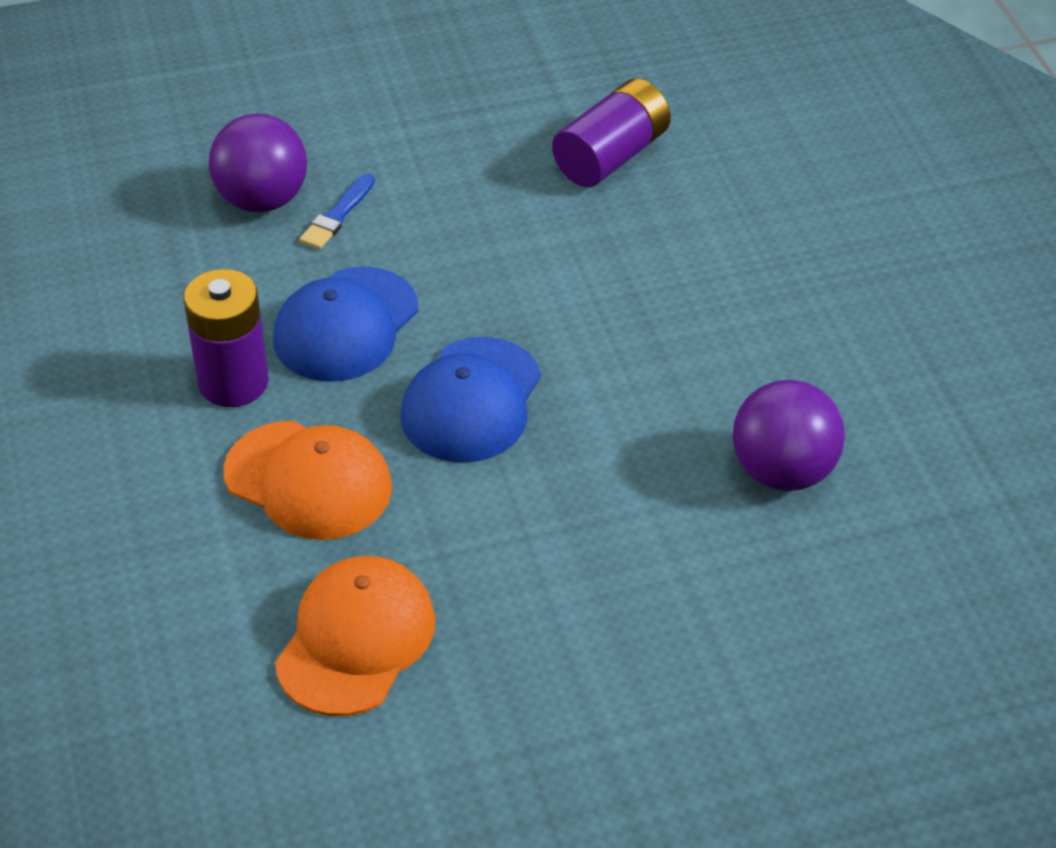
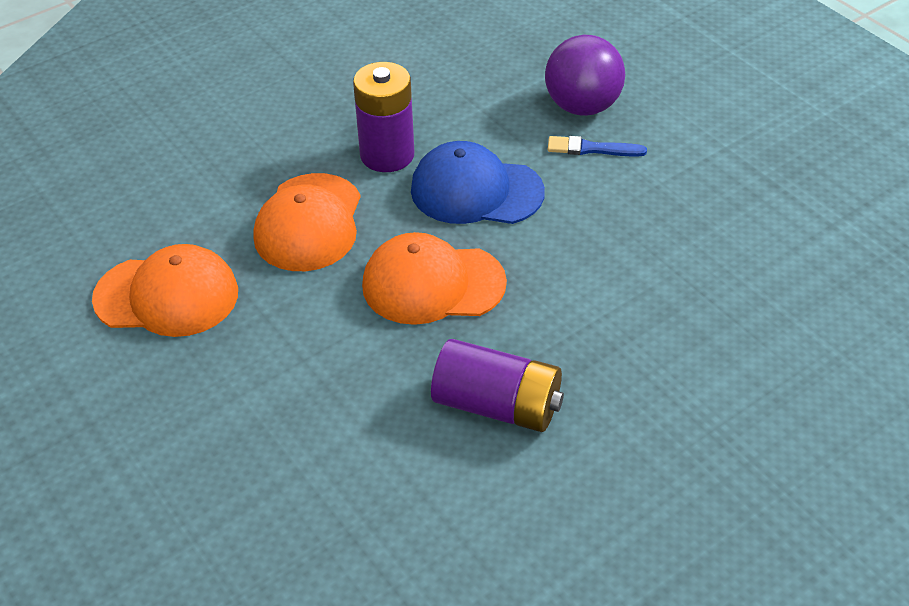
camera: 70 degrees right, 0 degrees up
blue cap [401,337,541,462] -> orange cap [362,232,507,325]
purple battery [552,78,671,187] -> purple battery moved to [431,339,564,432]
purple ball [733,380,845,491] -> none

